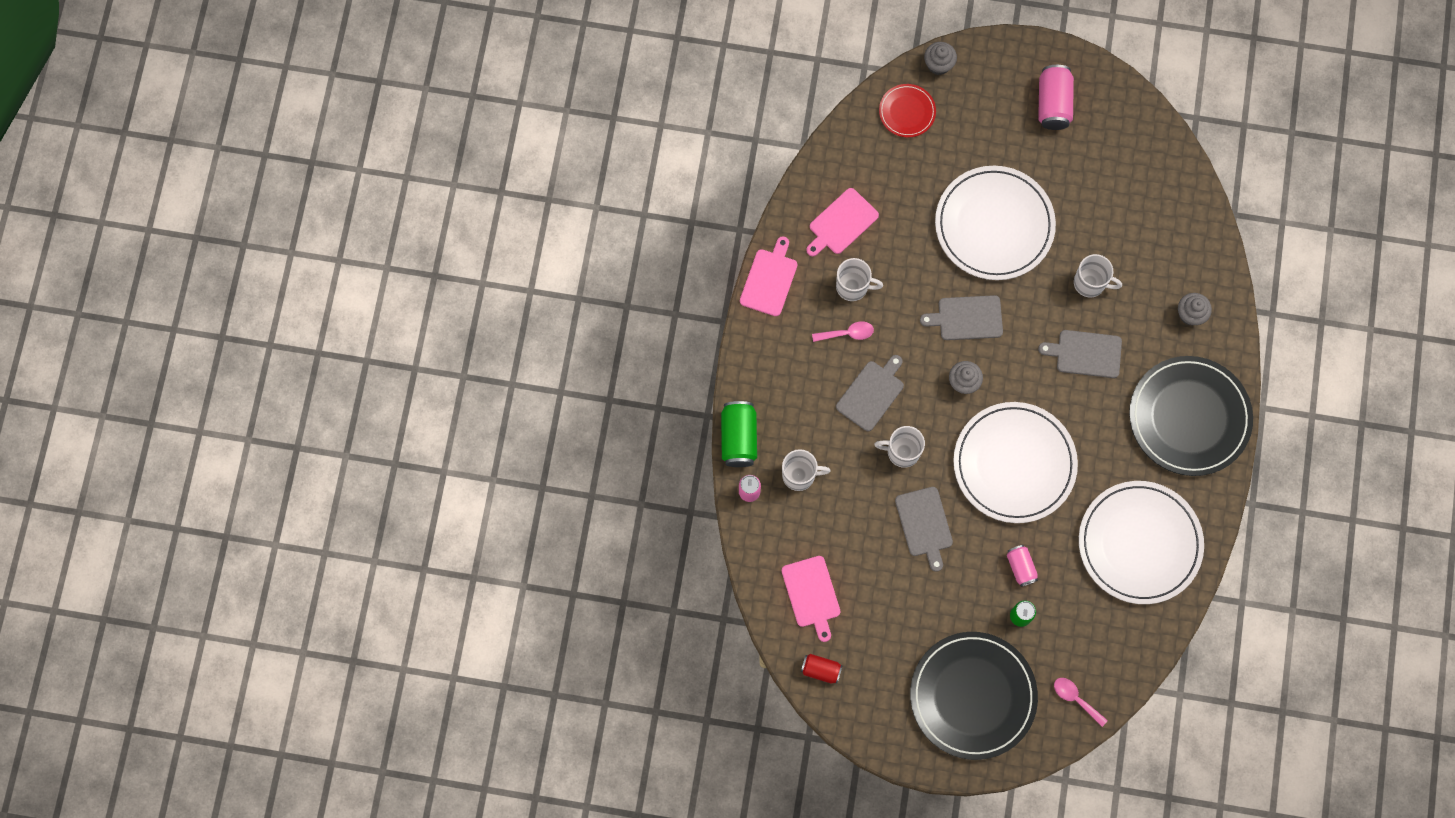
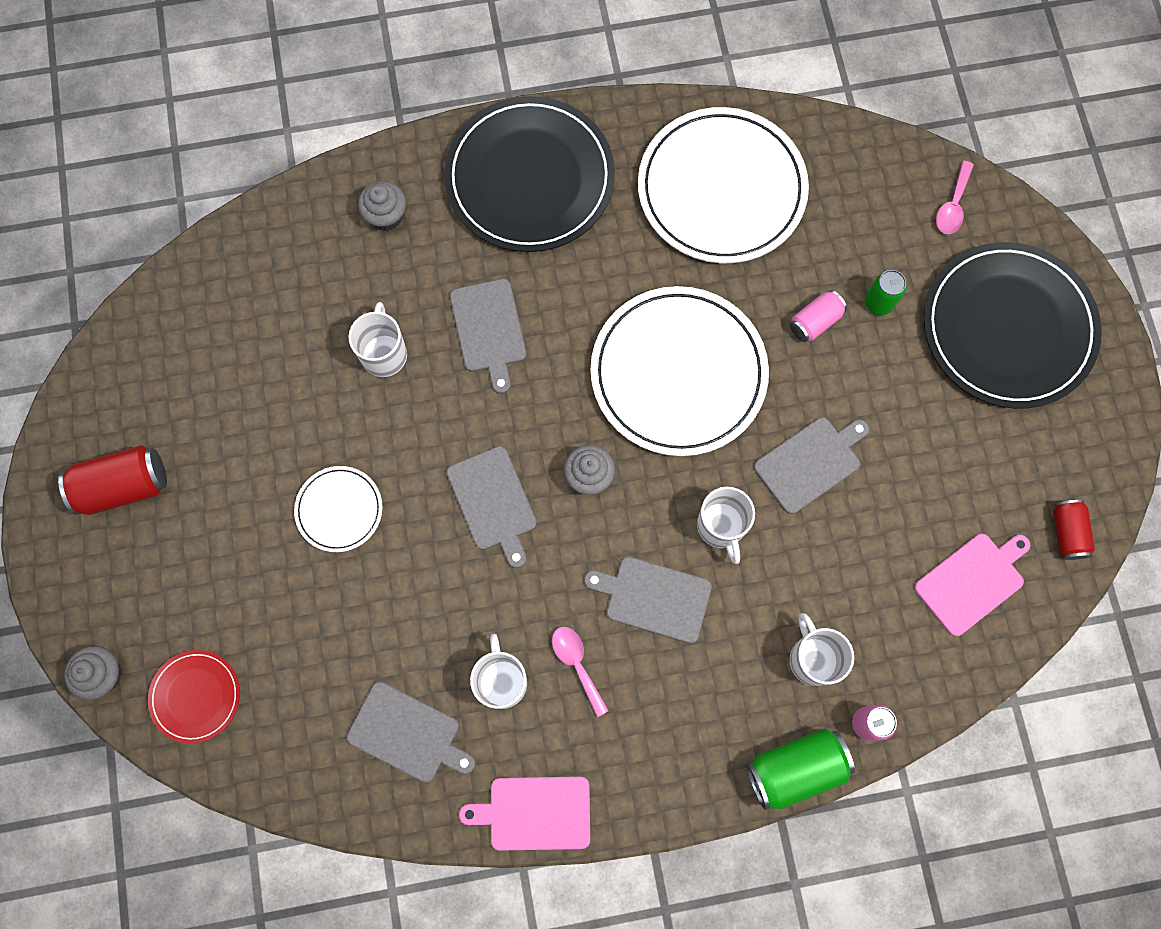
camera: 110 degrees left, 0 degrees up
pink cutting board [806,188,879,256] -> grey cutting board [347,682,475,783]
white plate [935,166,1056,280] -> white plate [294,466,383,552], size x0.48
pink can [1038,65,1074,130] -> red can [58,445,167,515]

